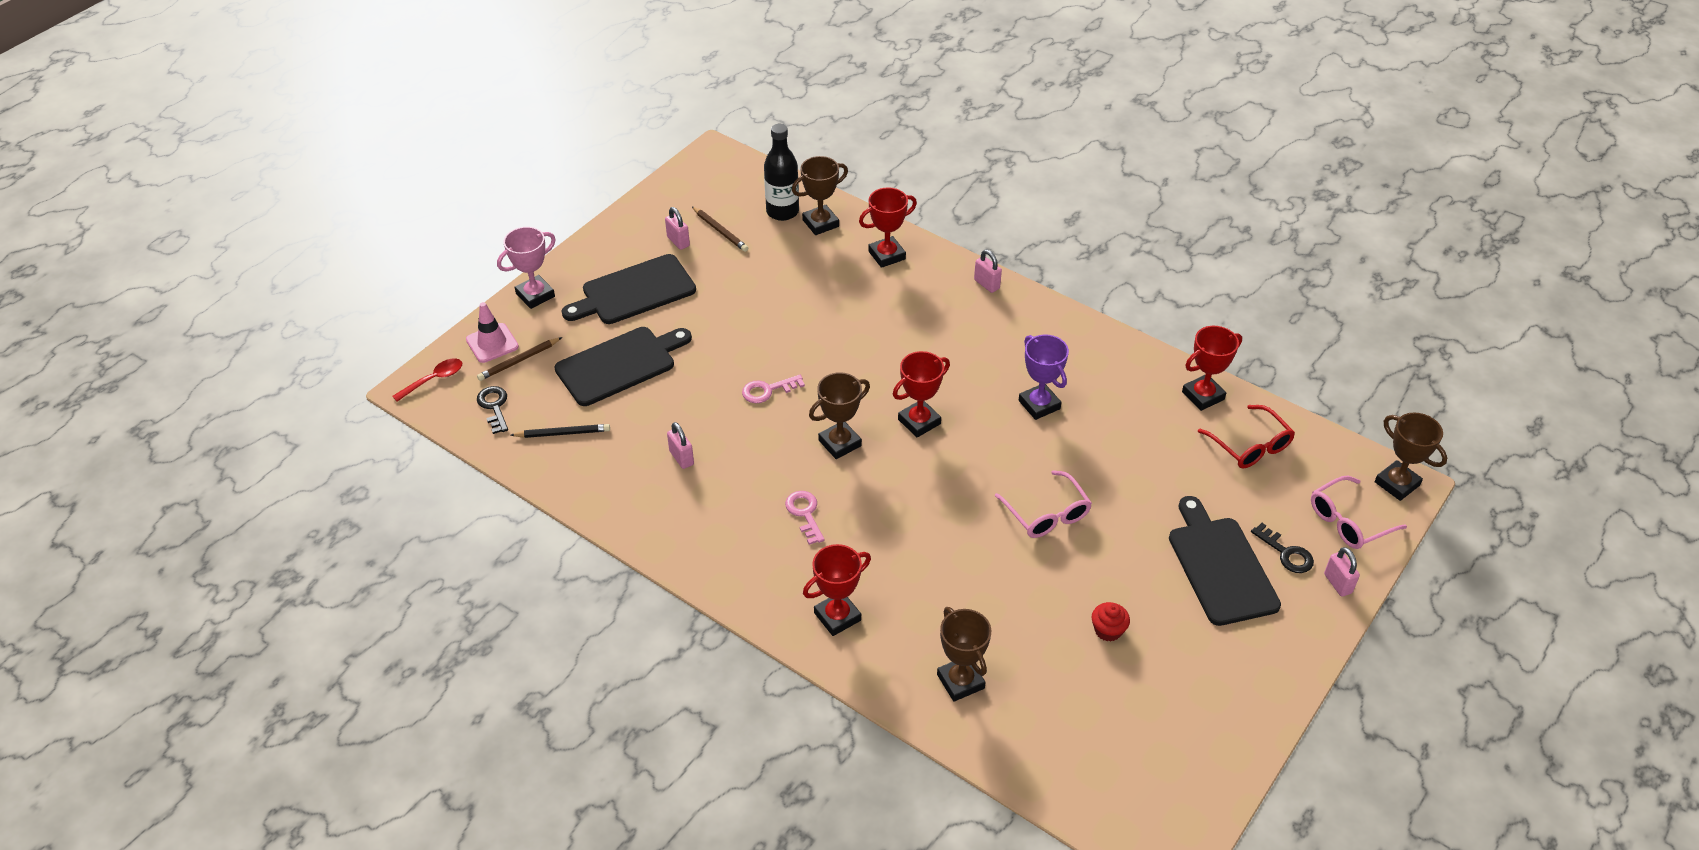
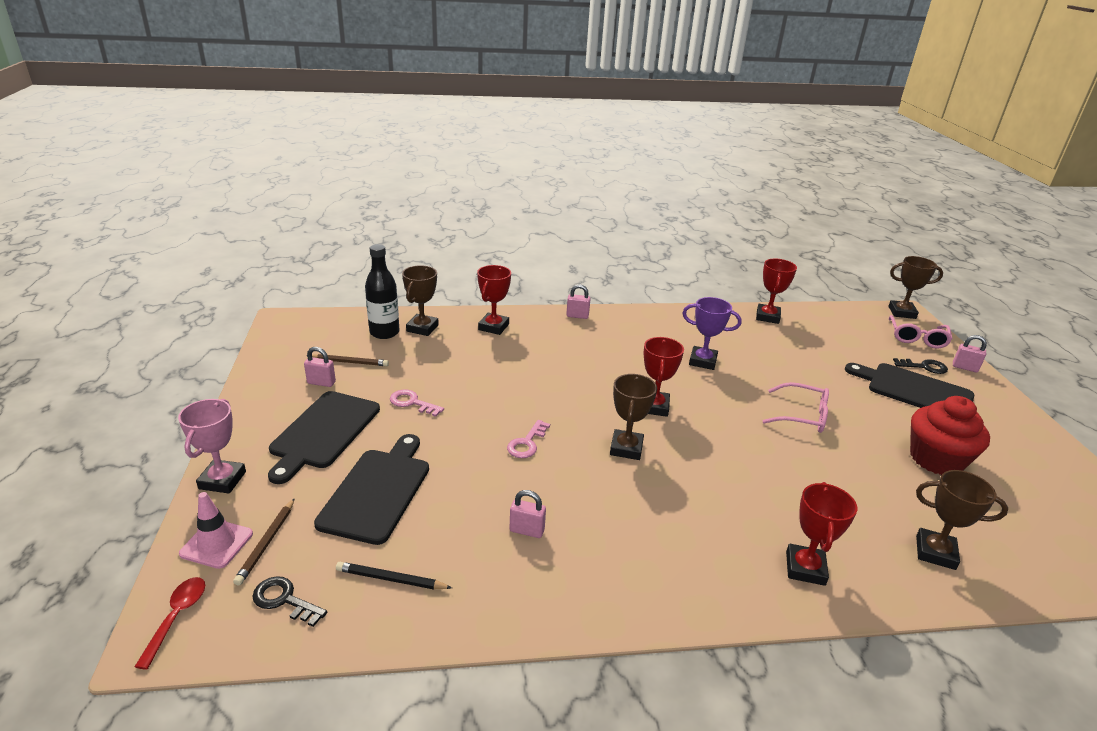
camera: 45 degrees left, 15 degrees down
black pencil [510,424,610,438] -> black pencil turned 120 degrees counterclockwise [336,562,452,589]
pink key [785,491,825,545] -> pink key moved to [390,389,444,417]
red cupcake [1092,602,1130,642] -> red cupcake [910,396,990,475], size x2.17
red glasses [1198,405,1295,468] -> none

